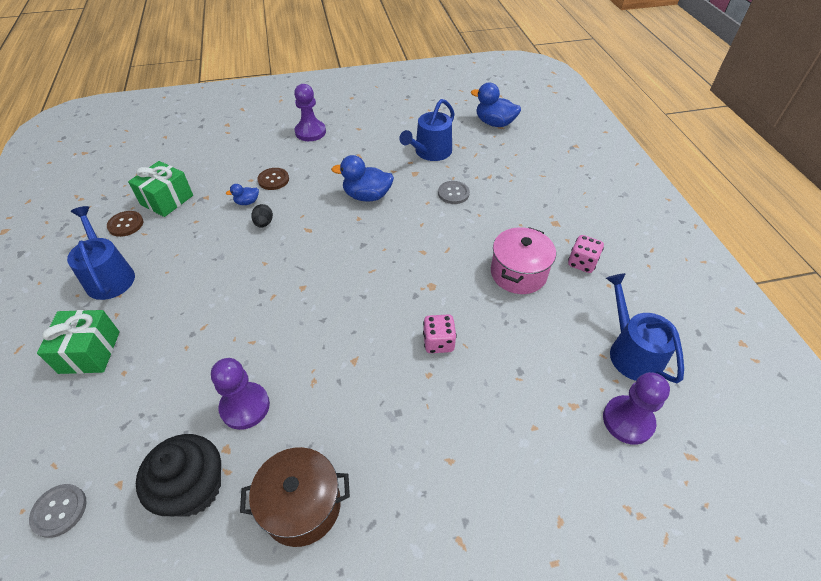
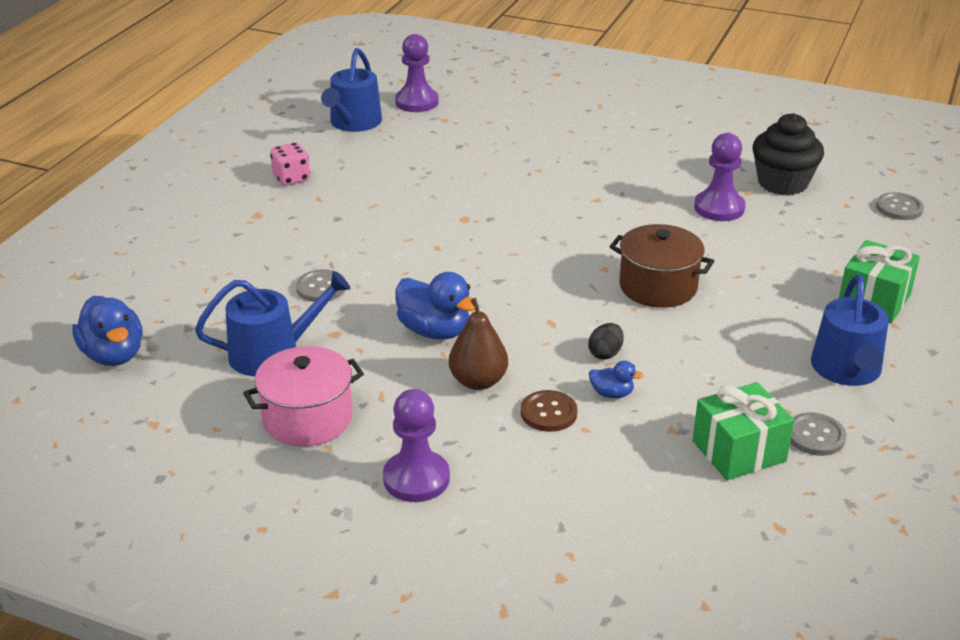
camera: 145 degrees left, 15 degrees down
brown button [107,211,143,237] -> grey button [790,412,846,456]
brown pot [240,447,350,547] -> brown pot moved to [609,224,714,308]
pink dice [423,315,457,353] -> none
pink pot [491,227,556,294] -> pink pot moved to [243,346,364,446]
none -> brown pear [449,298,508,390]

